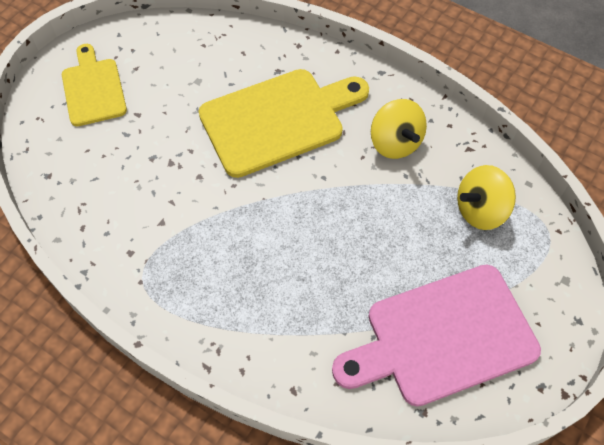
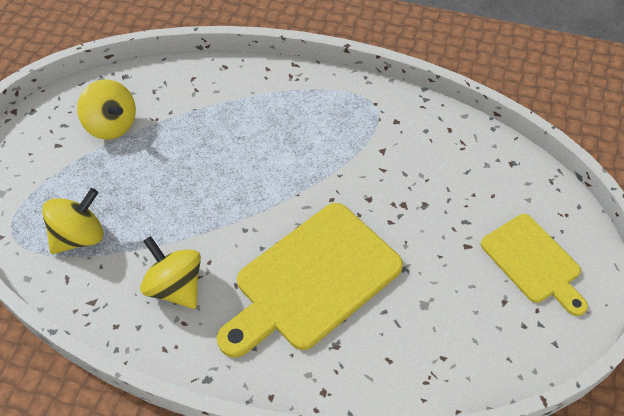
camera: 165 degrees right, 5 degrees down
pink cutting board [332,264,541,406] -> yellow spinning top [77,80,136,140]

